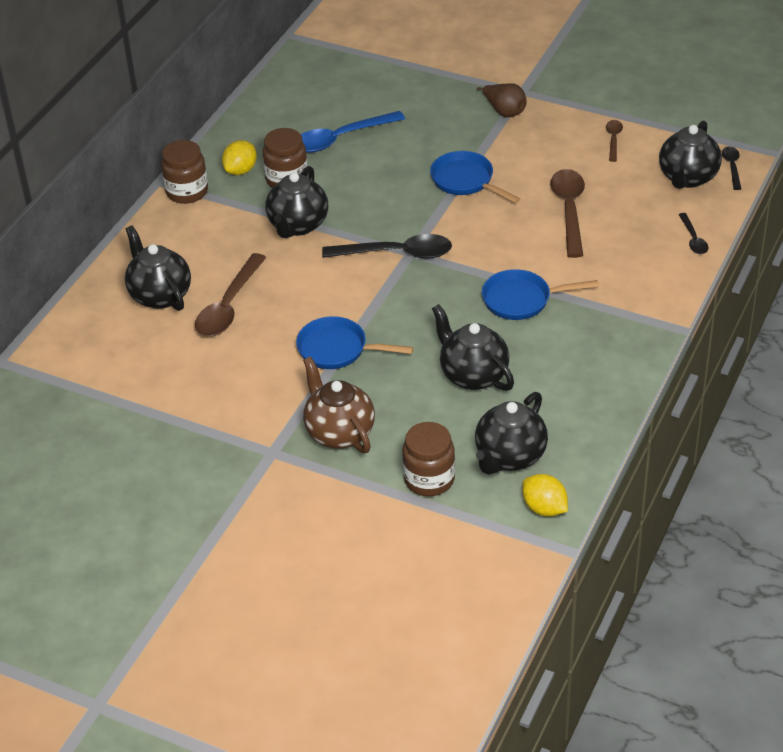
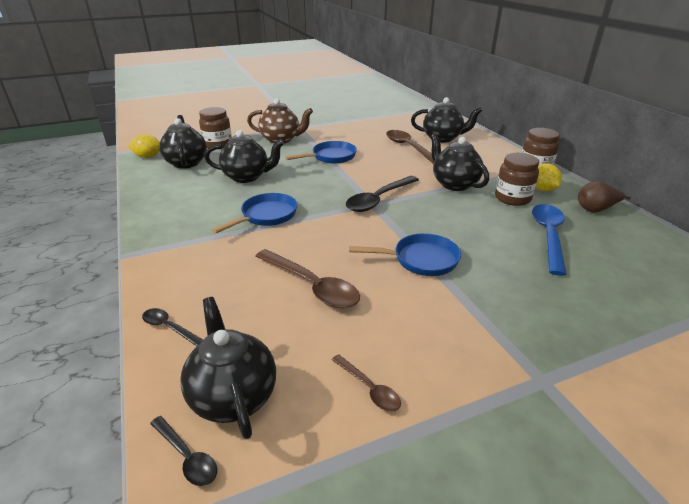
camera: 130 degrees right, 10 degrees down
brown pear [477,83,527,117] -> brown pear moved to [578,181,631,213]

